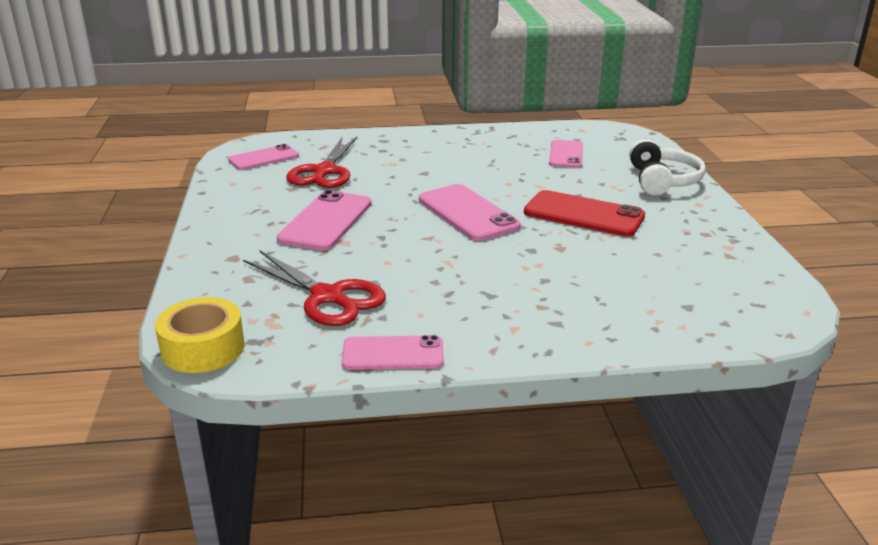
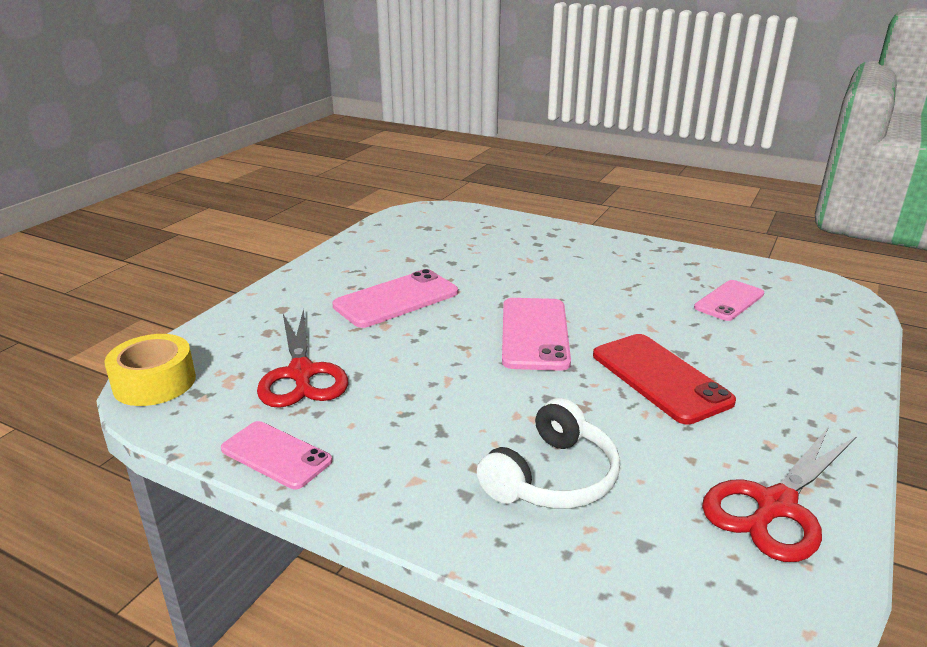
camera: 35 degrees right, 0 degrees up
pink phone [228,144,299,170] -> none
red scissors [286,137,357,188] -> red scissors moved to [702,427,857,562]
white headphones [629,139,706,195] -> white headphones moved to [477,398,620,509]

